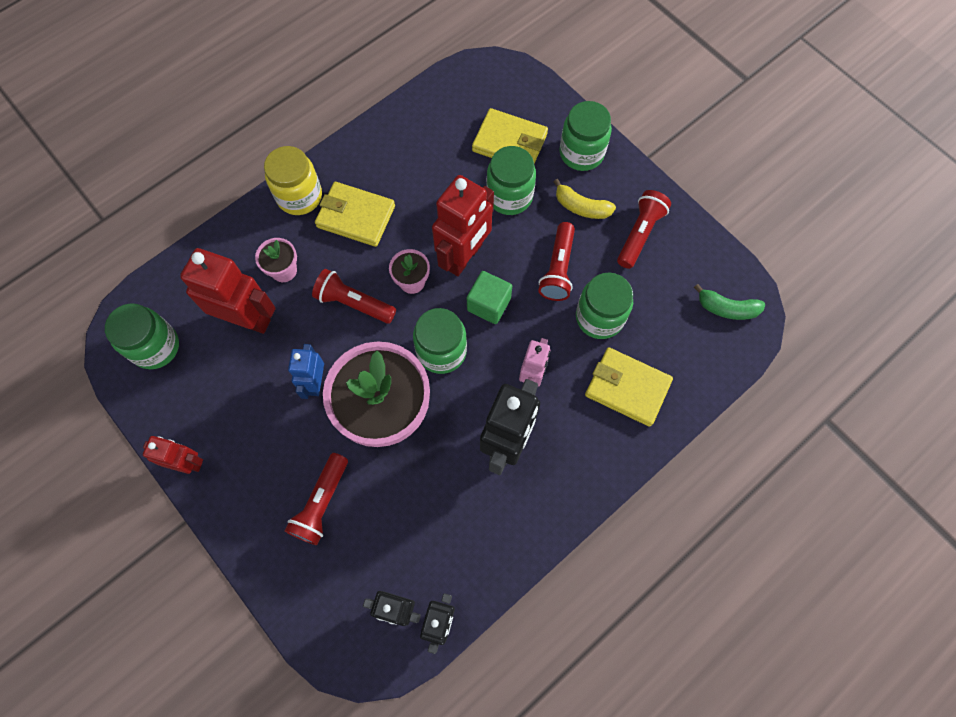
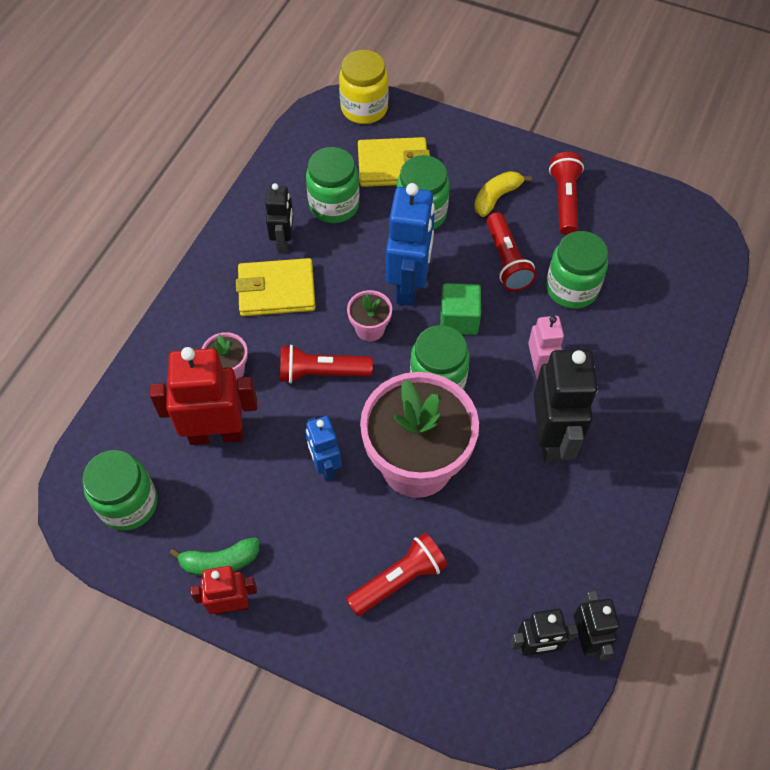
camera: 25 degrees left, 10 degrees down
yellow jar [264,146,322,215] -> yellow jar moved to [339,50,389,124]
red flashlight [285,453,348,545] -> red flashlight turned 120 degrees counterclockwise [346,533,448,616]
red robot [432,175,494,276] -> blue robot [386,183,435,306]
yellow banana [553,179,616,219] -> yellow banana turned 135 degrees clockwise [474,171,532,217]
green jar [559,101,612,171] -> green jar moved to [306,147,359,223]
yellow wallet [585,347,673,427] -> none
green banana [694,284,765,320] -> green banana moved to [169,537,259,576]
none -> black robot [265,183,293,252]

